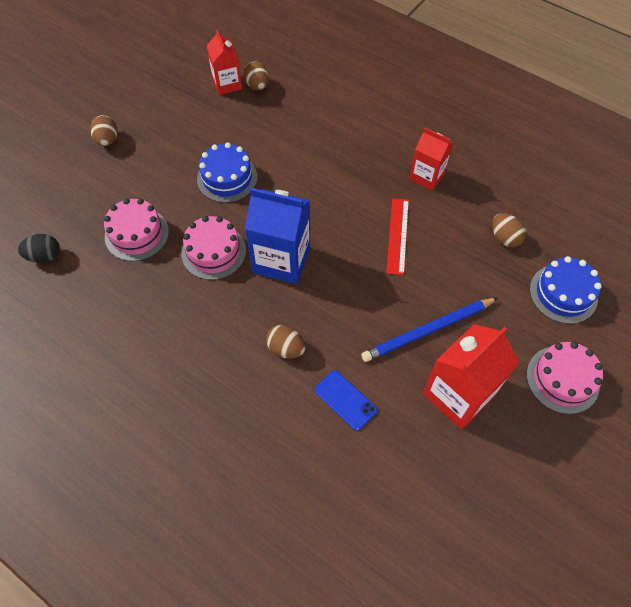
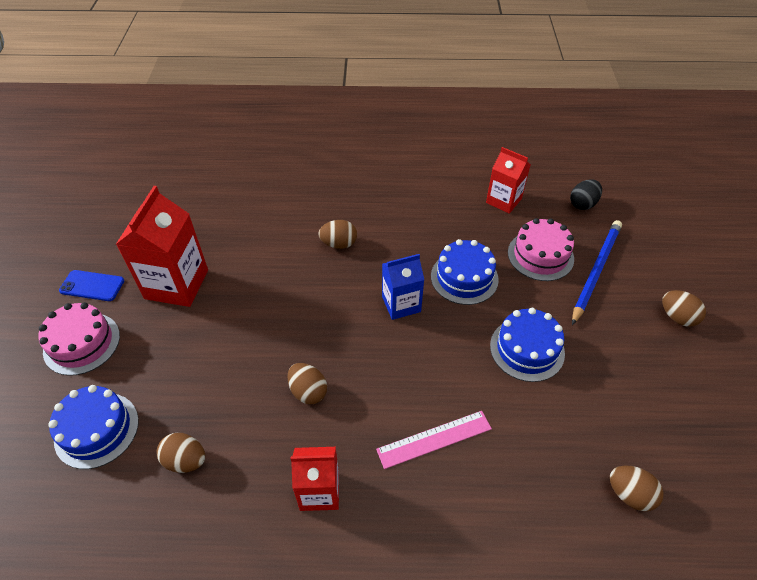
camera: 145 degrees right, 10 degrees down
pink cake [181,216,246,280] -> blue cake [431,239,499,305]
red carton [207,30,242,95] -> red carton moved to [486,147,531,214]
blue carton [245,188,310,284] -> blue carton [382,254,424,320], size x0.62
blue phone [315,370,377,431] -> blue phone moved to [59,270,124,301]
blue pencil [361,298,498,362] -> blue pencil moved to [572,220,622,325]
red ruler [386,198,409,275] -> brown egg [287,363,327,404]
none -> pink ruler [376,411,492,469]

